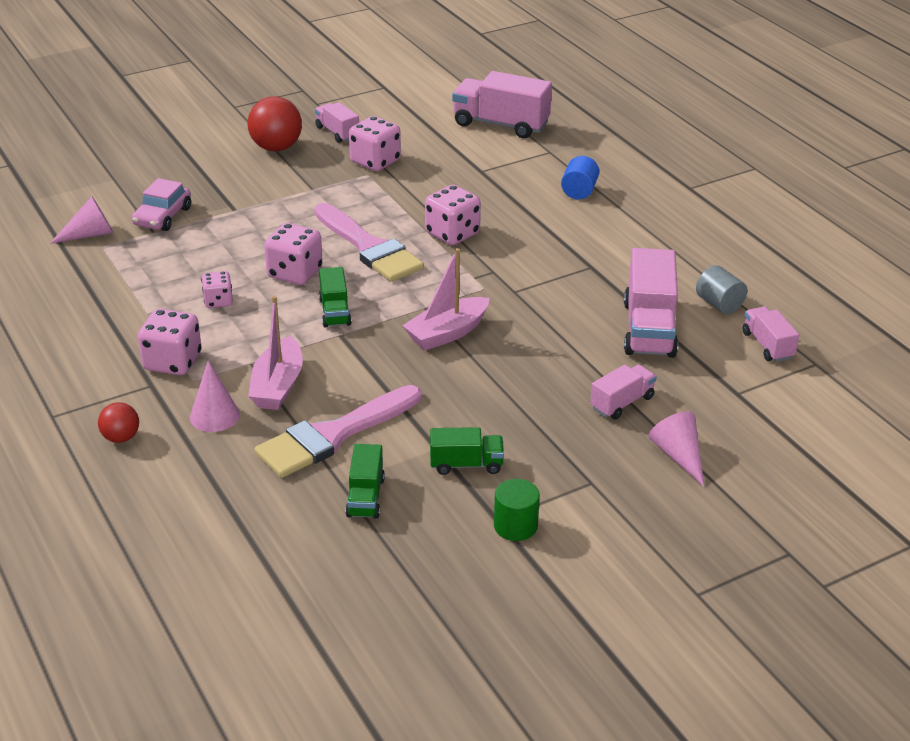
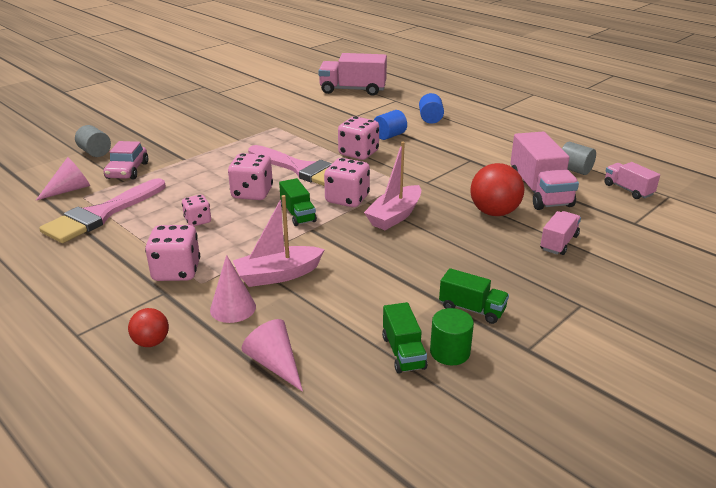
camera: 15 degrees left, 5 degrees down
red ball [248,96,302,151] -> red ball moved to [470,163,524,216]
pink boat [248,296,303,410] -> pink boat turned 75 degrees clockwise [233,195,325,287]
pink brush [255,385,421,478] -> pink brush moved to [39,178,166,243]
pink truck [315,102,359,143] -> none
pink dice [349,116,401,171] -> pink dice moved to [324,158,370,207]
green truck [430,427,504,475] -> green truck turned 45 degrees clockwise [439,268,509,324]
green cylinder [494,479,540,541] -> green cylinder moved to [430,308,474,365]
pink cone [648,411,704,486] -> pink cone moved to [242,319,303,392]
none -> grey cylinder [75,125,111,157]
none -> blue cylinder [374,110,407,140]

